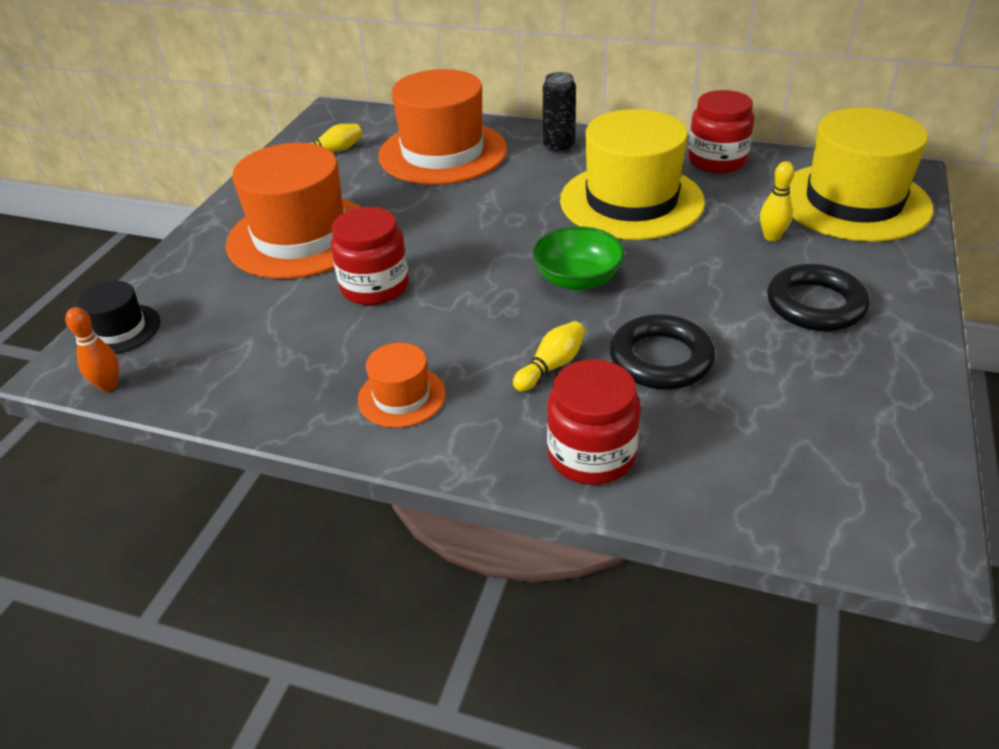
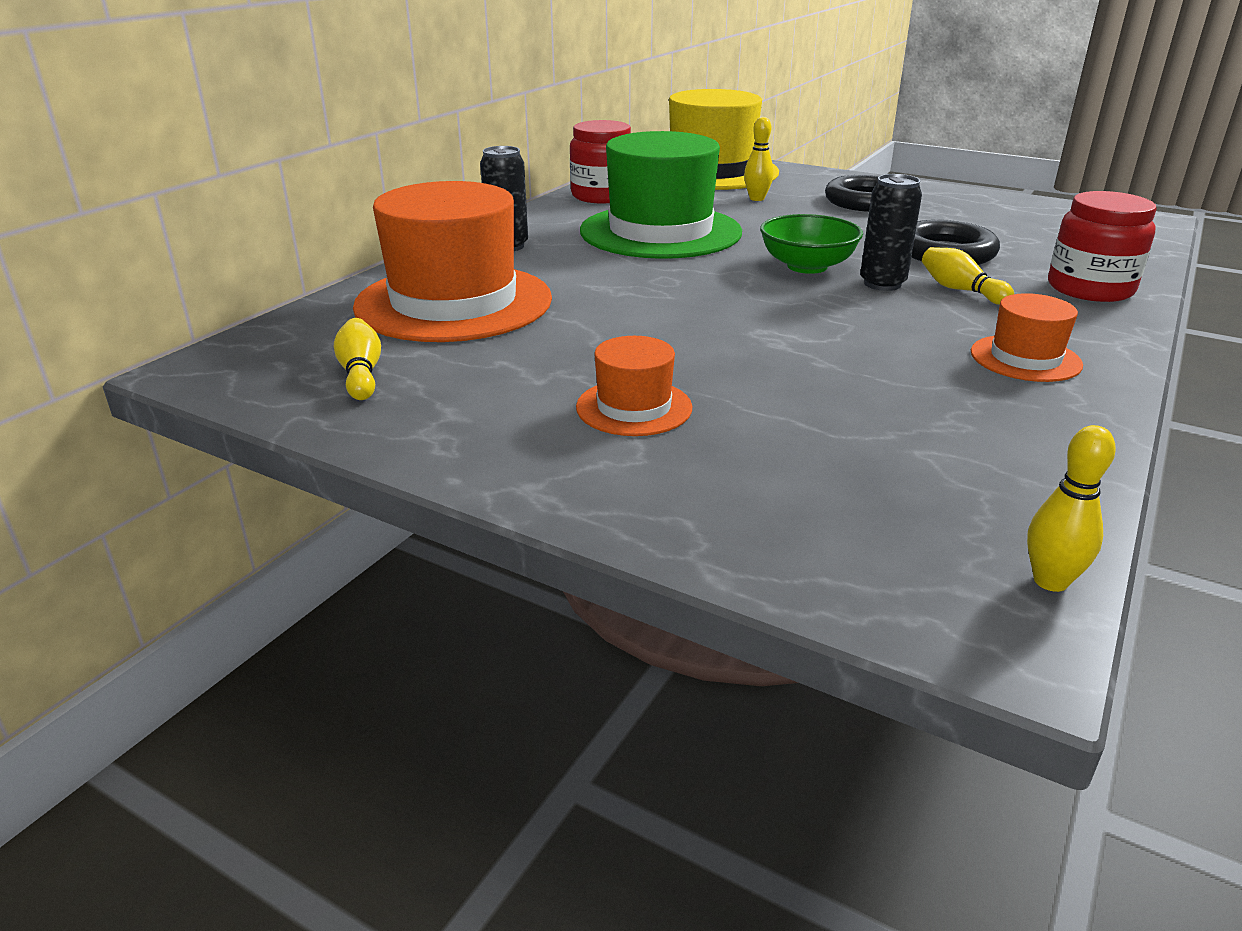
camera: 80 degrees left, 10 degrees down
orange bowling pin [65,307,119,392] -> yellow bowling pin [1027,425,1116,592]
black hat [78,281,160,354] -> none
orange hat [226,143,361,279] -> orange hat [576,336,692,436], size x0.47
red jar [331,207,409,305] -> none
yellow hat [560,109,705,240] -> green hat [580,131,742,259]
none -> black can [860,174,922,291]

